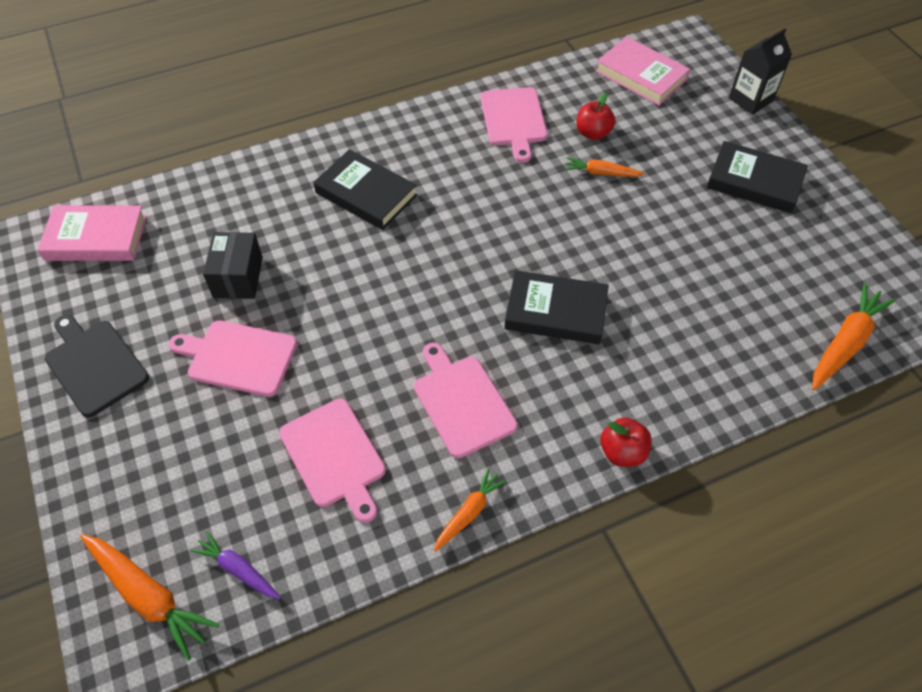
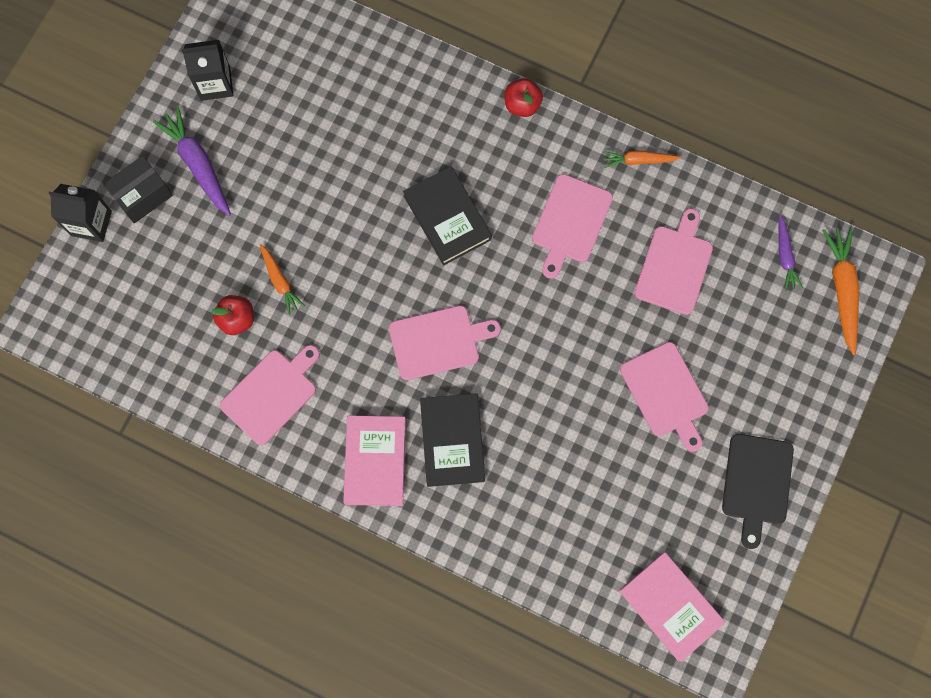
camera: 130 degrees left, 20 degrees up
black box [203,232,263,299] -> black box moved to [103,156,173,224]
pink book [595,36,690,105] -> pink book moved to [343,416,406,506]
black book [706,141,808,213] -> purple carrot [153,106,231,216]
orange carrot [812,283,896,390] -> none
none -> black carton [182,40,233,101]
none -> pink cutting board [389,305,501,380]

